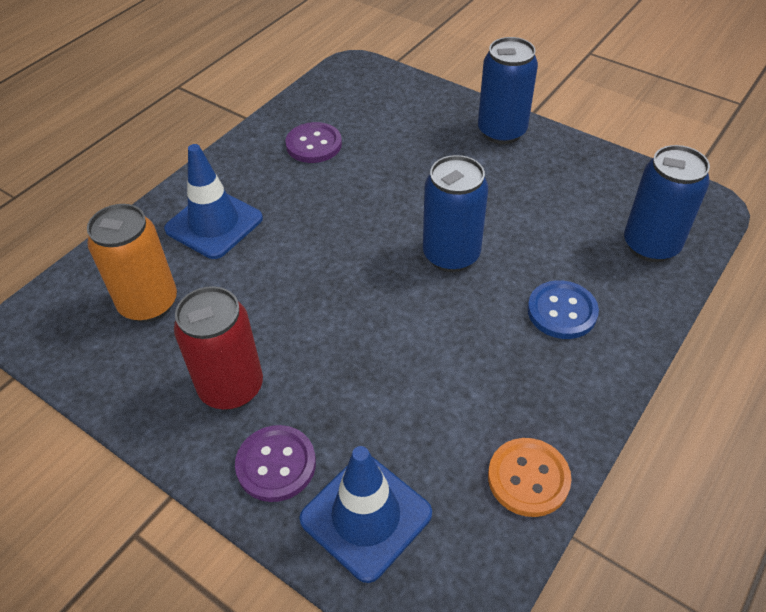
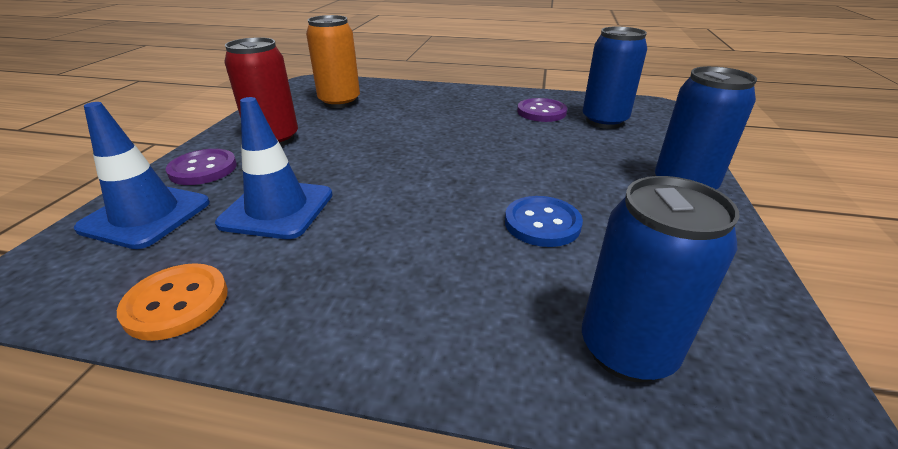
camera: 65 degrees right, 15 degrees down
blue traffic cone [164,144,263,259] -> blue traffic cone moved to [215,97,332,239]
blue can [423,155,488,272] -> blue can moved to [583,26,647,129]
blue button [527,280,599,339] -> blue button moved to [505,196,583,247]

